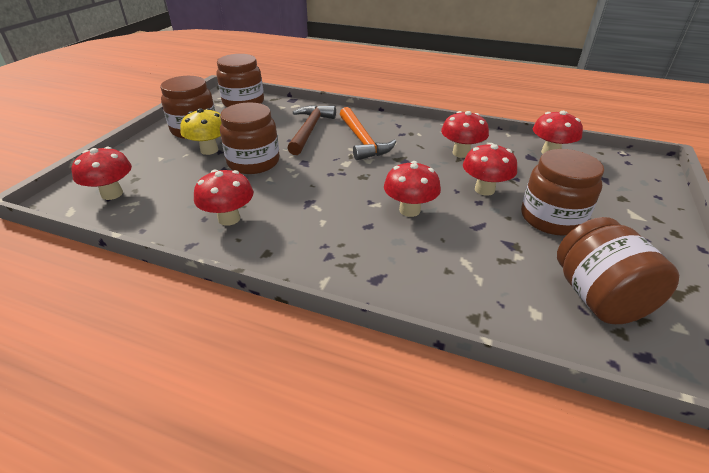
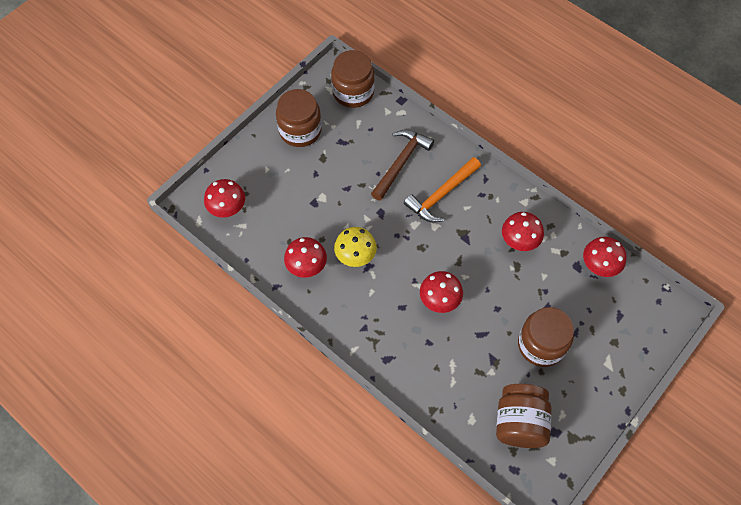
camera: 20 degrees right, 25 degrees up
yellow mushroom [180,108,221,155] -> yellow mushroom moved to [334,227,377,267]
brown jar [220,102,280,174] -> none
orange hammer [340,107,396,160] -> orange hammer turned 45 degrees clockwise [404,157,481,223]
red mushroom [463,143,517,196] -> none

